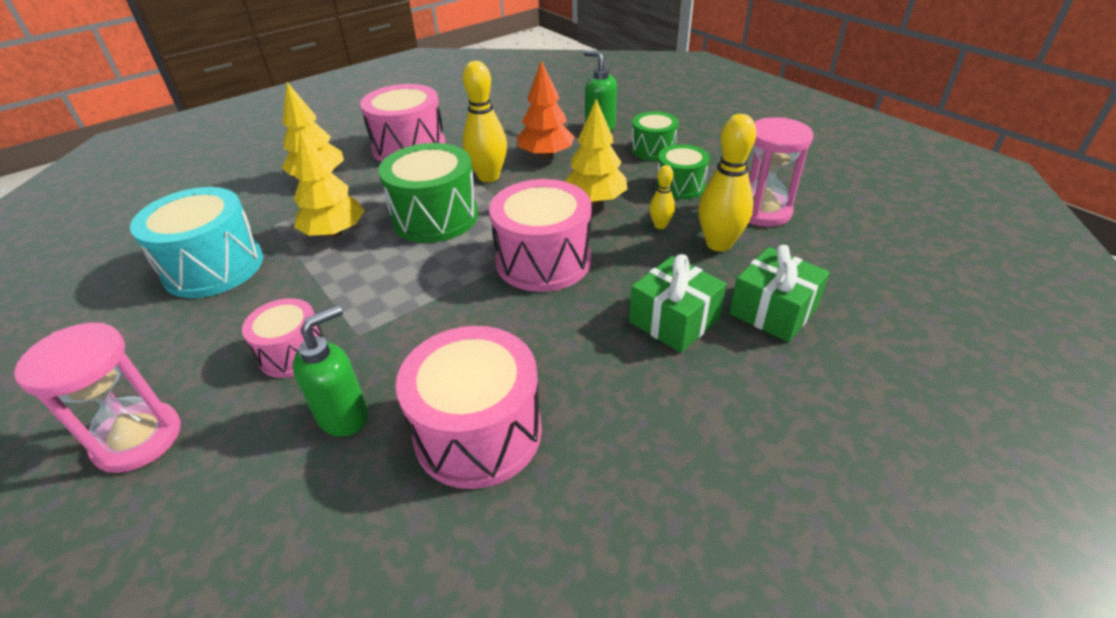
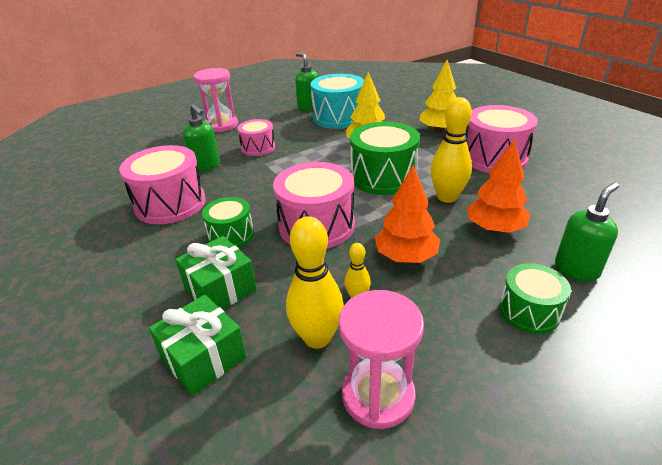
camera: 95 degrees right, 5 degrees down
yellow tree [564,99,627,205] -> orange tree [375,165,440,263]
green drum [656,144,709,199] -> green drum moved to [202,197,254,248]
none -> green soap dispenser [295,52,318,111]

